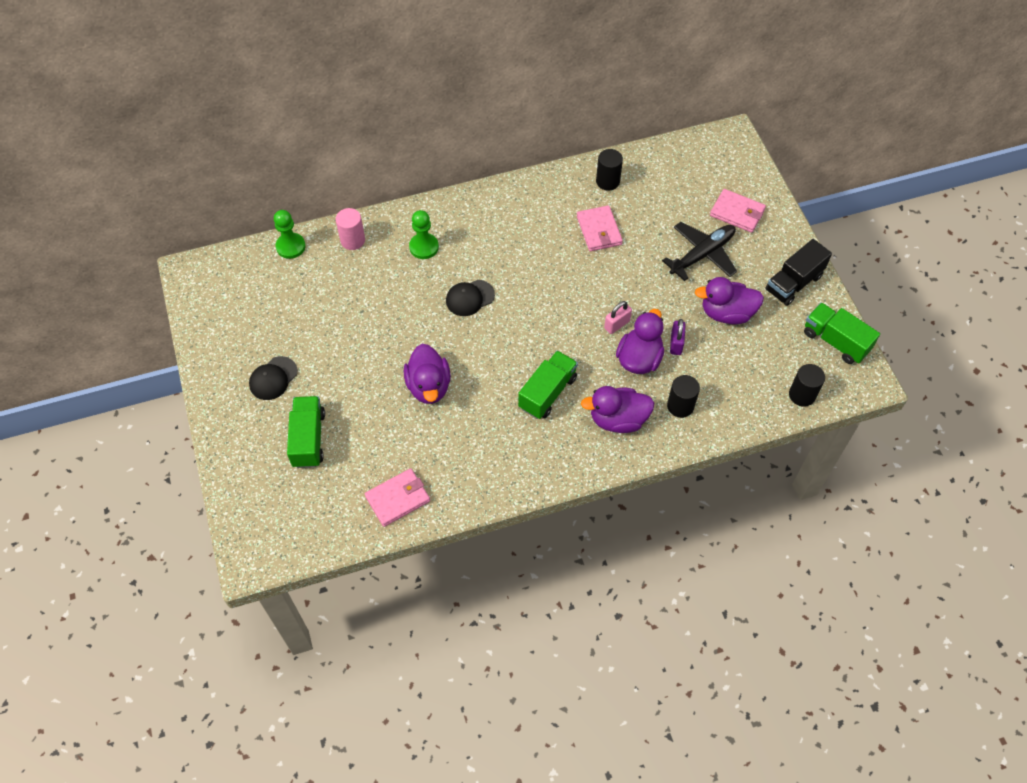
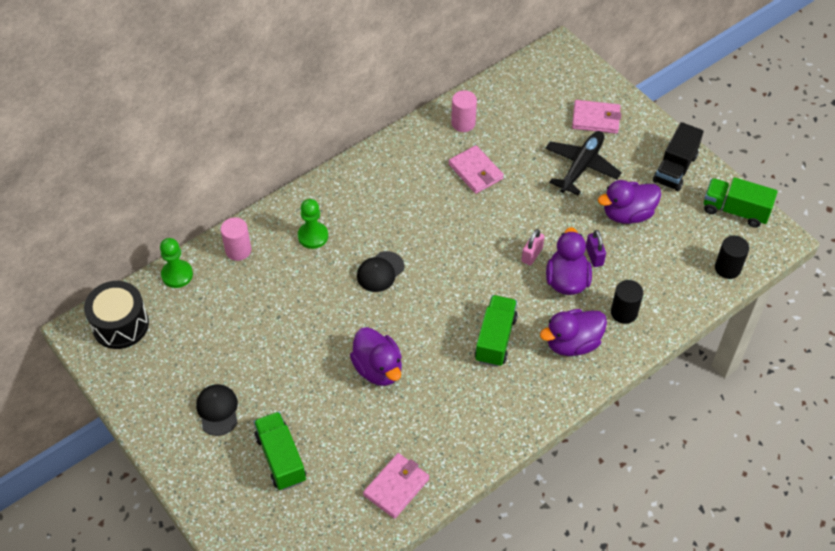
camera: 20 degrees left, 5 degrees down
black cap [249,356,298,400] -> black cap turned 150 degrees clockwise [196,384,238,436]
black cylinder [596,149,623,191] -> pink cylinder [451,90,477,132]
none -> black drum [84,281,149,349]

